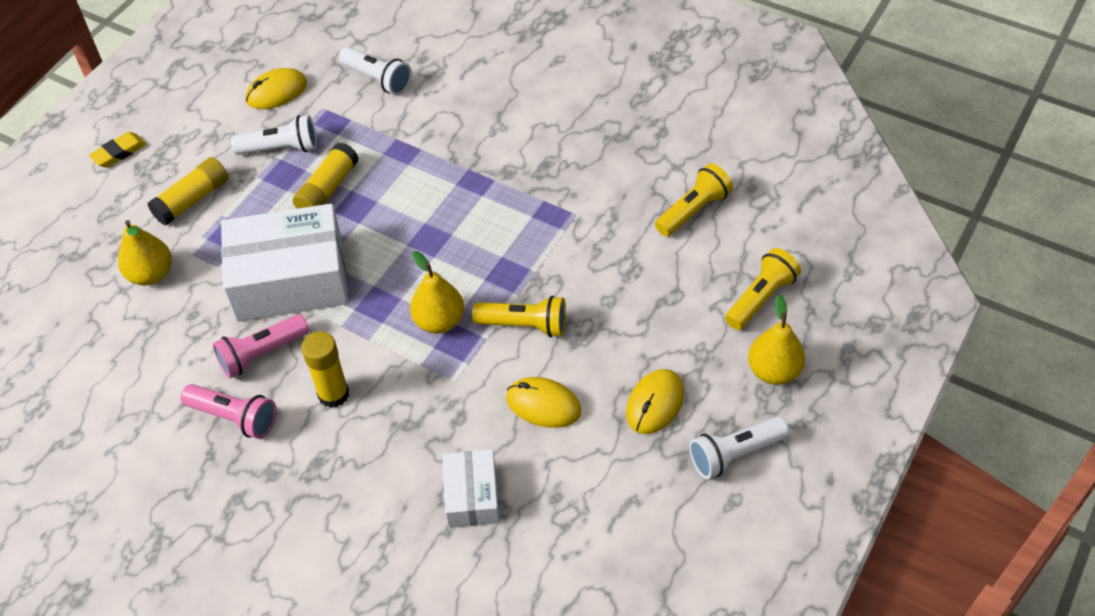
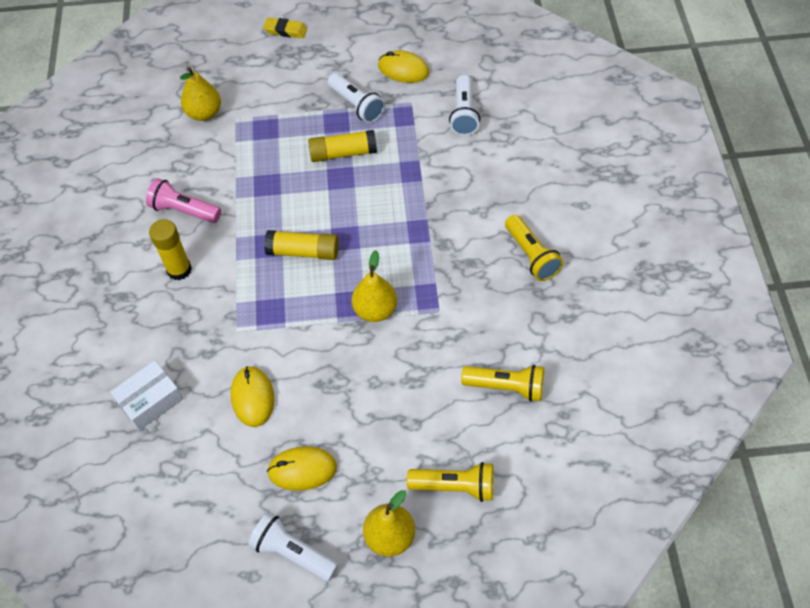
camera: 55 degrees right, 5 degrees up
yellow glue stick [148,157,229,225] -> yellow glue stick moved to [264,230,339,260]
pink flashlight [181,384,276,439] -> none
white box [221,204,348,322] -> none
yellow pear [410,251,464,334] -> yellow pear moved to [352,250,397,322]
yellow flashlight [472,295,566,337] -> yellow flashlight moved to [505,215,564,281]

